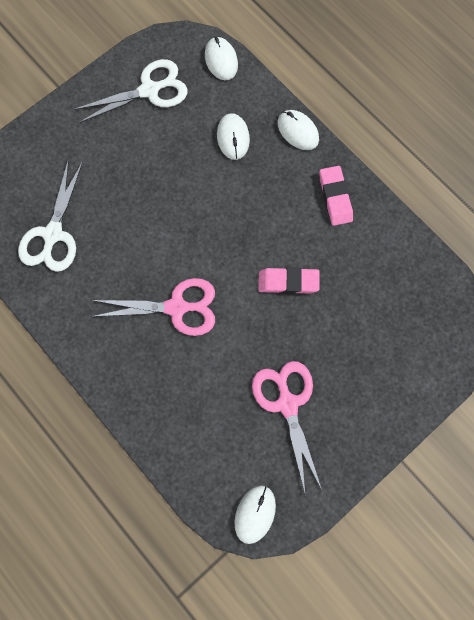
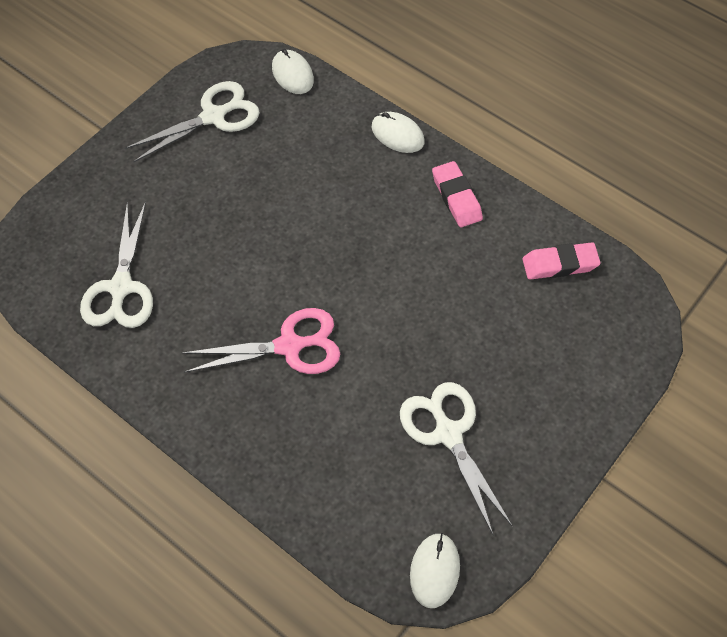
camera: 10 degrees left, 15 degrees down
white mouse [217,113,250,160] -> none
pink scissors [252,361,322,492] -> white scissors [400,382,513,534]
pink eraser [258,267,320,294] -> pink eraser moved to [522,242,601,280]

